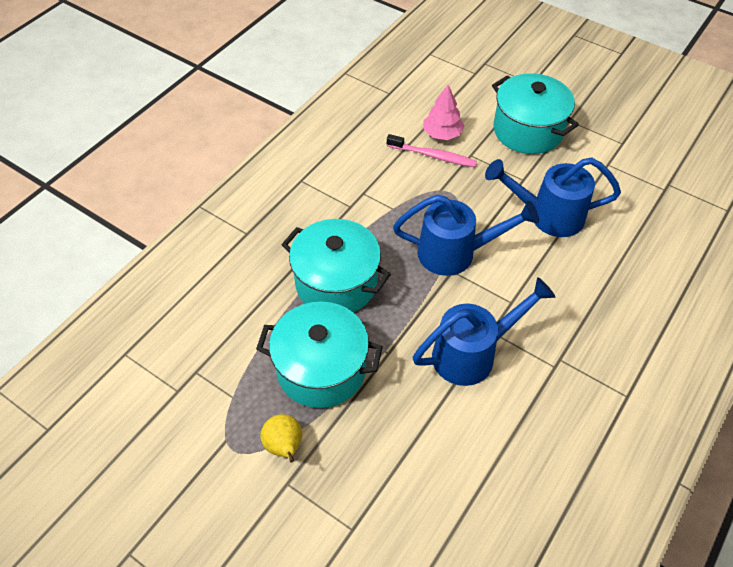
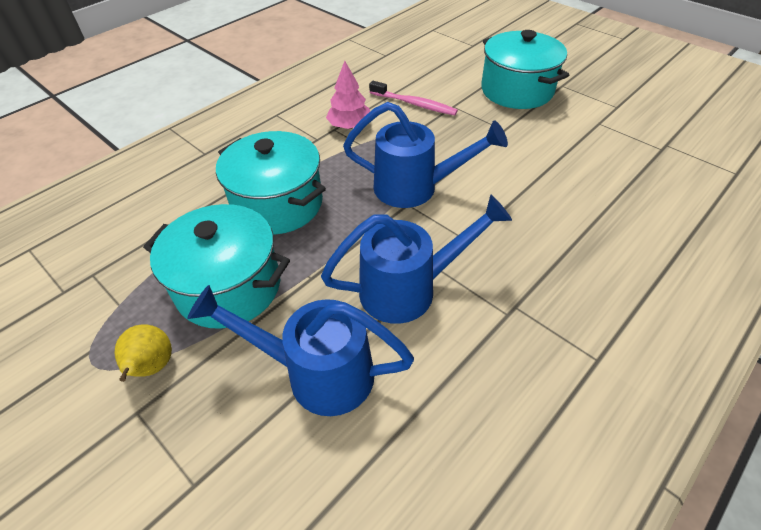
camera: 10 degrees right, 5 degrees down
pink tree [424,85,464,140] -> pink tree moved to [326,61,370,129]
blue watering can [485,158,621,237] -> blue watering can moved to [187,285,414,416]

